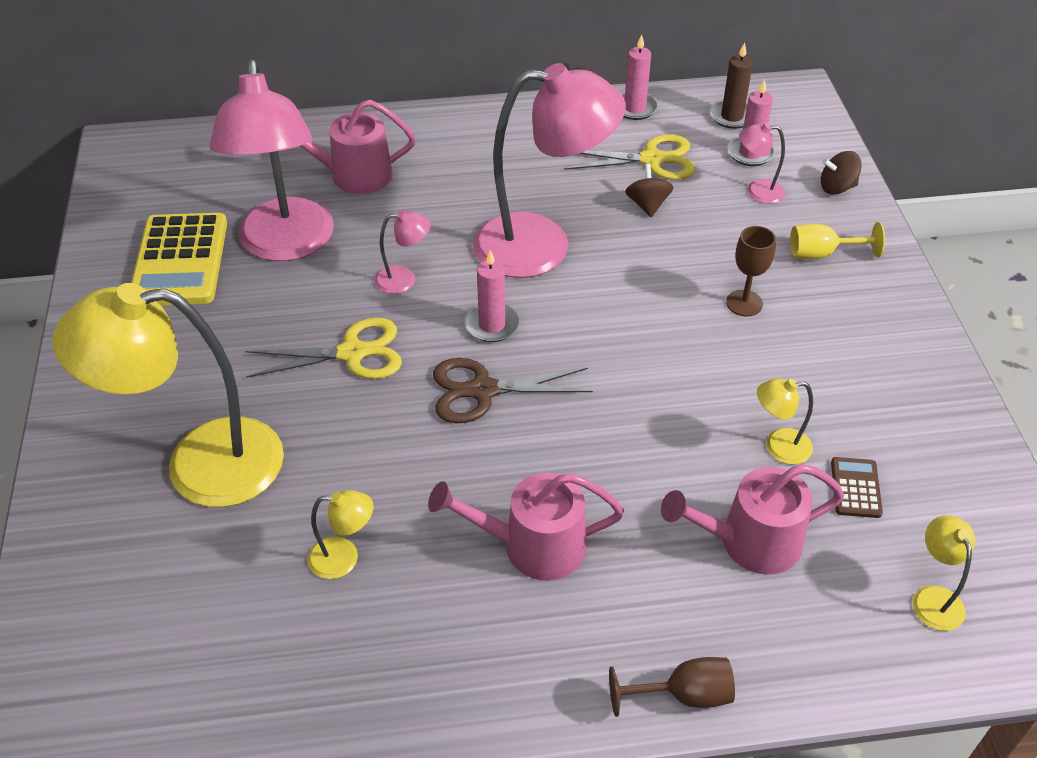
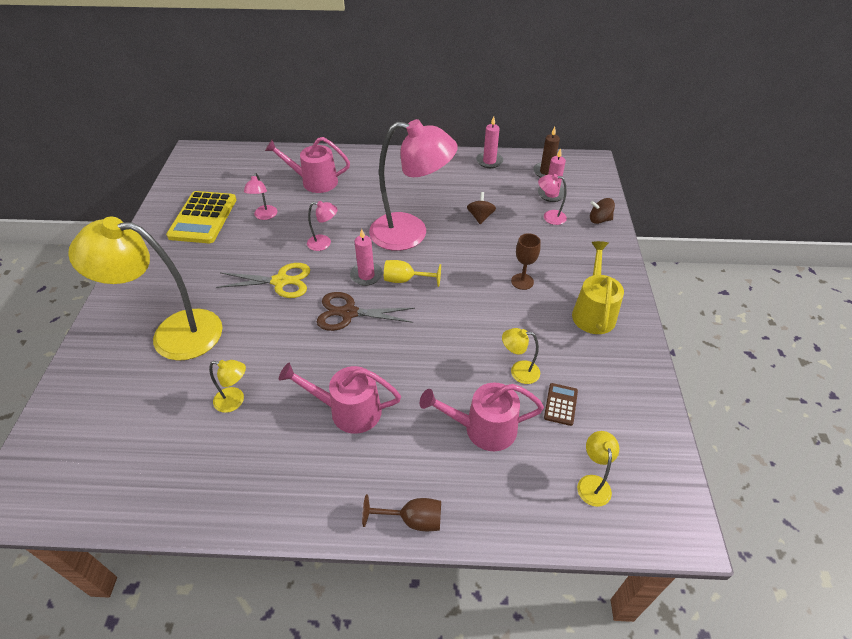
camera: 10 degrees right, 0 degrees up
pink lamp [210,60,334,261] -> pink lamp [244,173,277,220], size x0.41
yellow scissors [564,134,696,180] -> none
yellow goblet [790,222,885,259] -> yellow goblet moved to [384,260,441,287]
none -> yellow watering can [572,241,624,334]

